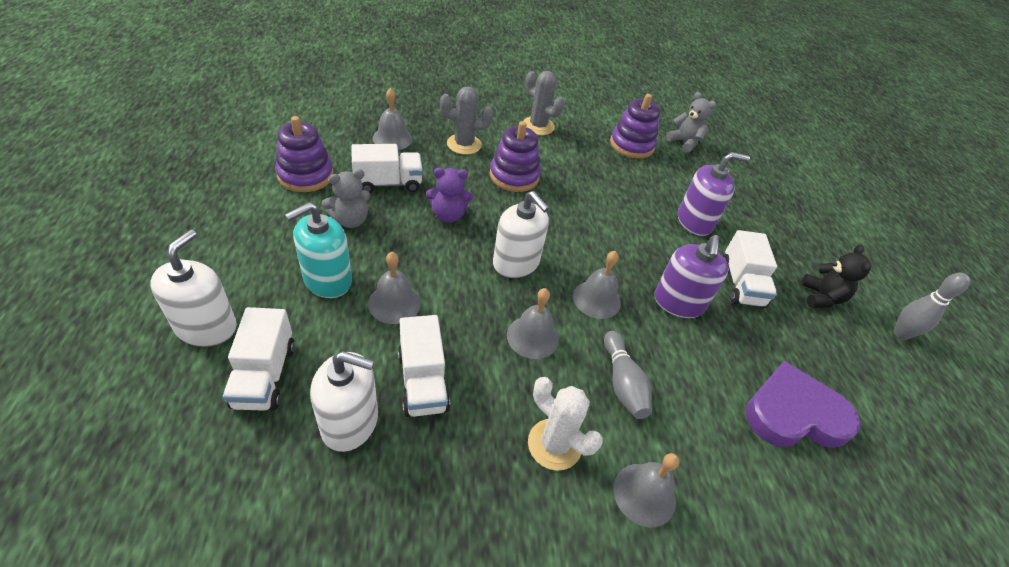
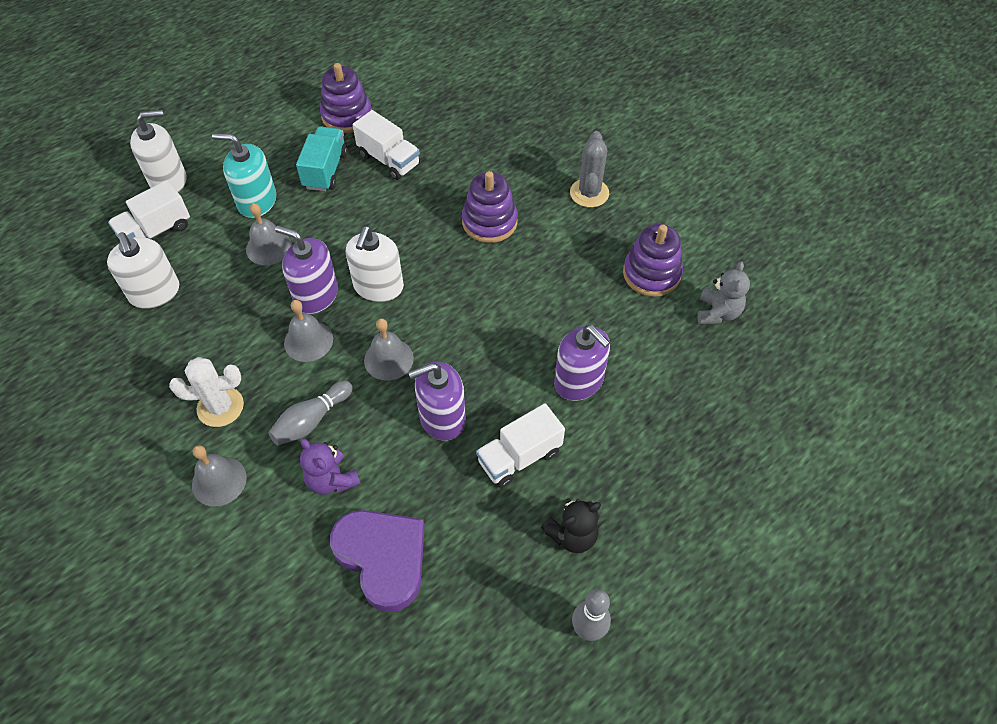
camera: 60 degrees right, 10 degrees up
grey teddy bear [322,169,371,228] -> turquoise truck [296,126,348,191]
grey bell [373,88,412,150] -> none
white truck [398,315,450,417] -> none
purple teddy bear [426,168,473,223] -> purple teddy bear moved to [300,438,361,495]
grey cactus [440,86,493,155] -> none
white cactus [528,377,603,471] -> white cactus turned 75 degrees clockwise [169,357,244,427]
none -> purple soap dispenser [275,226,338,314]

